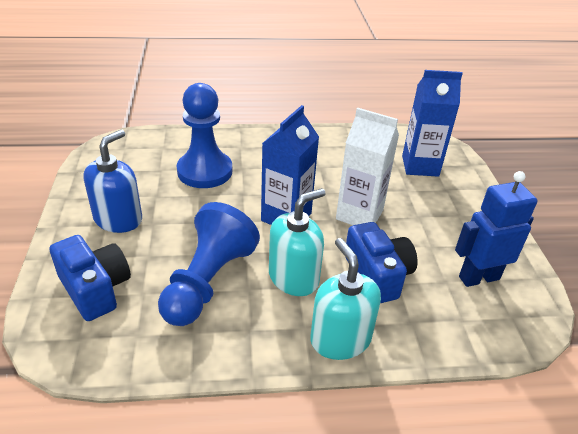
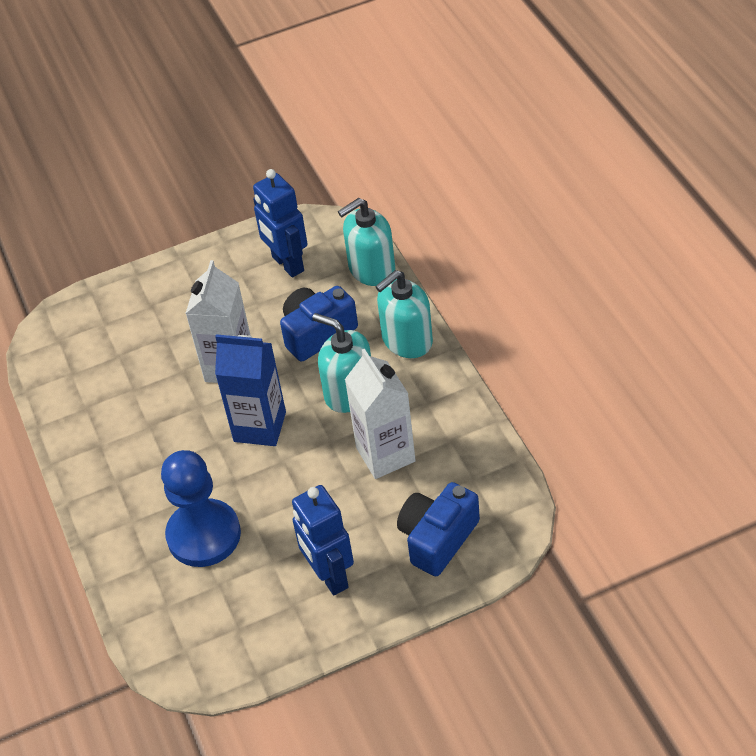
camera: 100 degrees left, 10 degrees up
blue soap dispenser [83,130,142,233] -> blue robot [292,485,354,595]
blue pawn [158,202,260,326] -> white carton [345,349,416,479]
blue carton [402,70,463,177] -> none
none -> turquoise soap dispenser [338,198,395,286]

